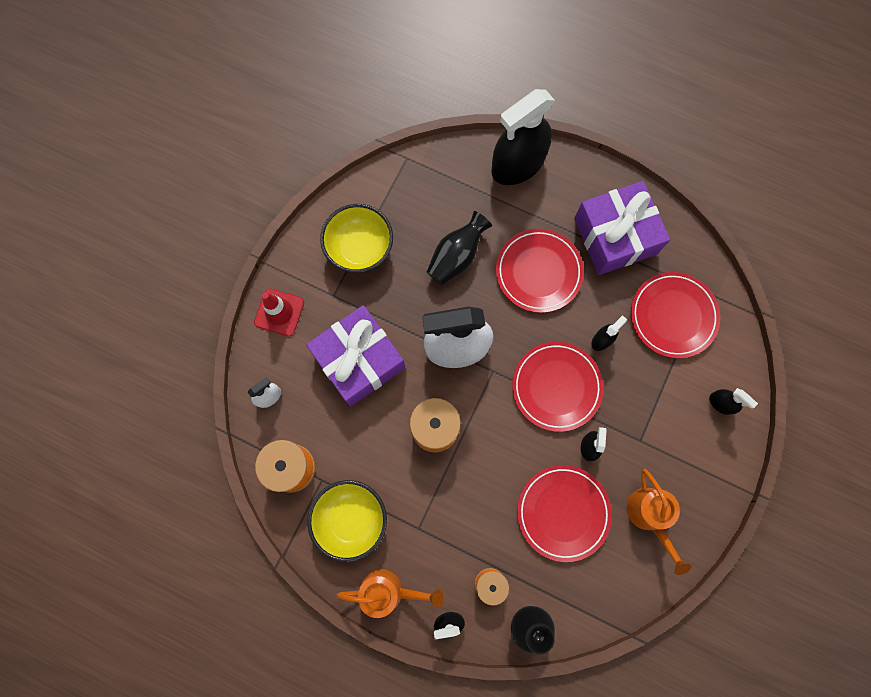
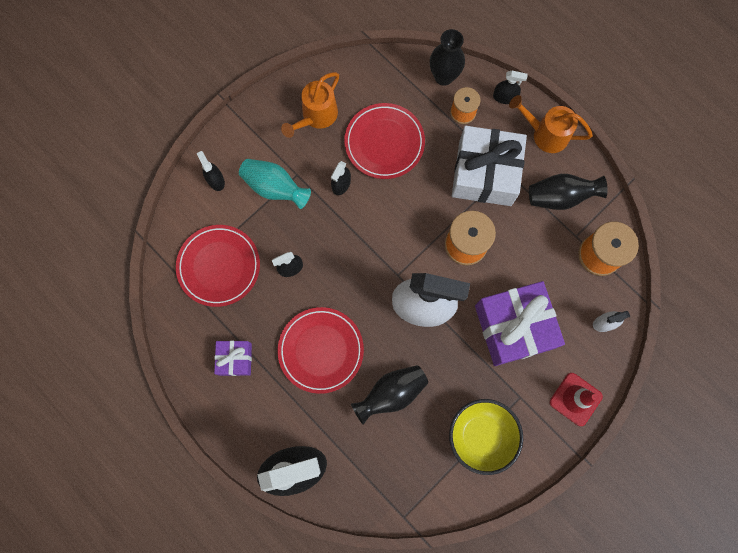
camera: 160 degrees left, 0 degrees up
yellow bowl [307,480,387,562] -> black vase [529,174,608,210]
red plate [512,342,603,432] -> none
purple gift [574,181,670,275] -> purple gift [214,341,252,376], size x0.50
orange watering can [627,469,692,575] -> orange watering can turned 150 degrees counterclockwise [281,72,339,138]
none -> turquoise vase [239,159,311,209]
none -> white gift [452,126,527,206]

